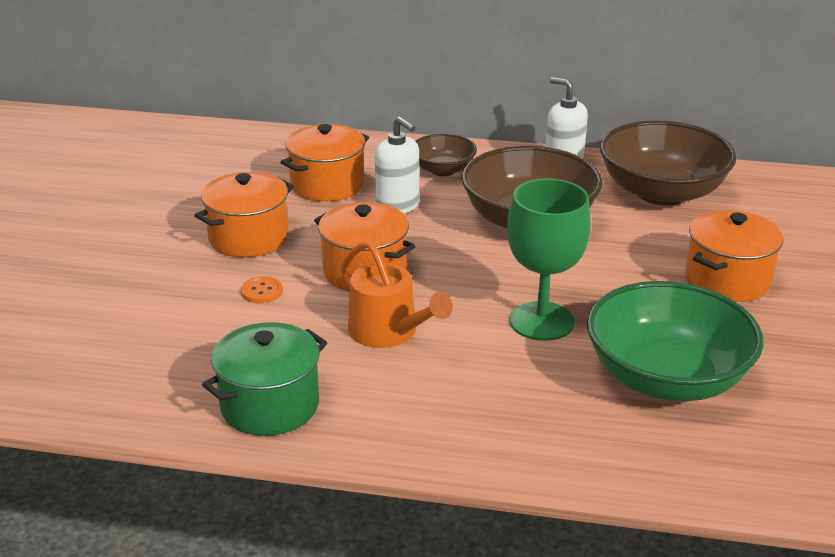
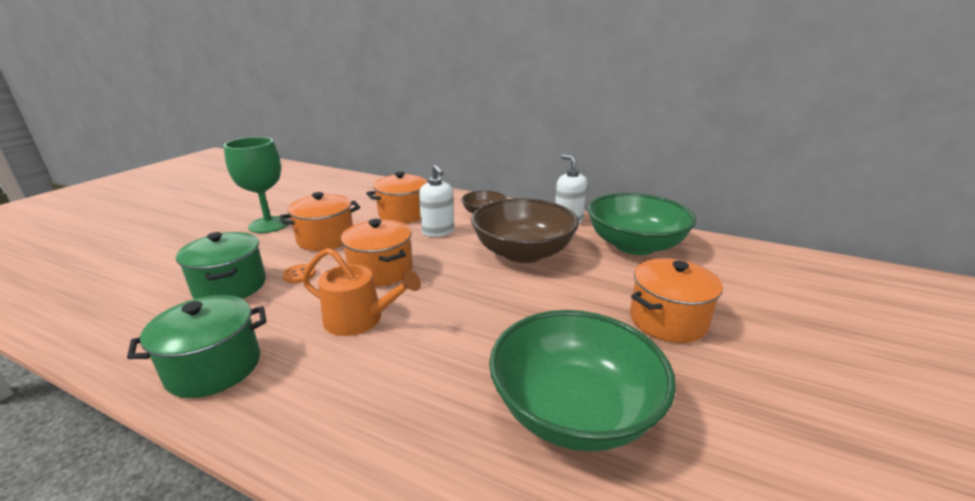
camera: 15 degrees right, 5 degrees down
orange watering can [341,241,453,348] -> orange watering can turned 45 degrees counterclockwise [302,248,421,336]
green goblet [507,178,591,341] -> green goblet moved to [224,137,289,233]
brown bowl [600,120,737,206] -> green bowl [588,193,696,255]
none -> green pot [176,232,266,299]

